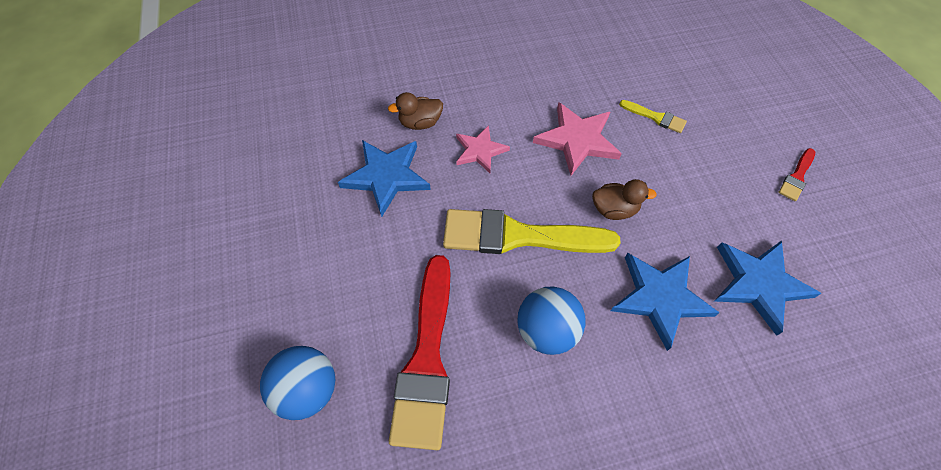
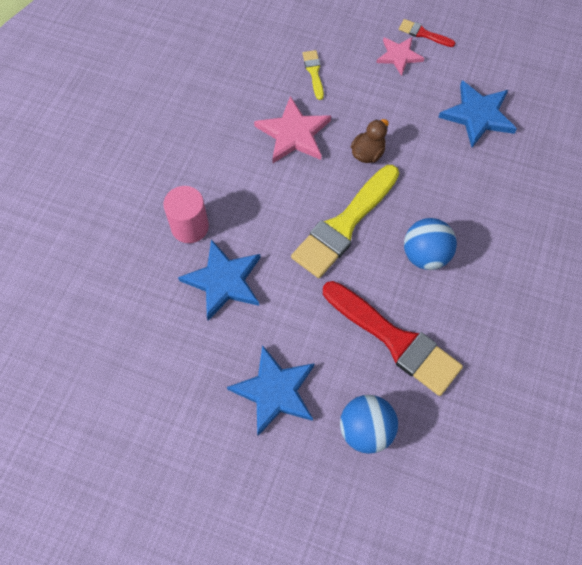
camera: 55 degrees left, 5 degrees up
brown duck [388,92,443,130] -> pink cylinder [164,186,209,243]
pink star [456,125,510,173] -> pink star moved to [377,37,424,76]
blue star [611,253,720,351] -> blue star moved to [227,345,315,436]
yellow brush [619,100,687,133] -> yellow brush turned 75 degrees counterclockwise [303,50,324,100]
red brush [778,148,815,201] -> red brush turned 135 degrees clockwise [399,19,455,47]

